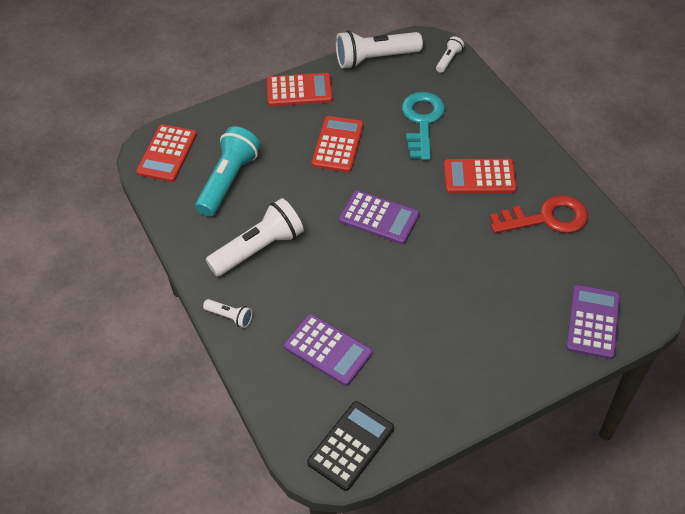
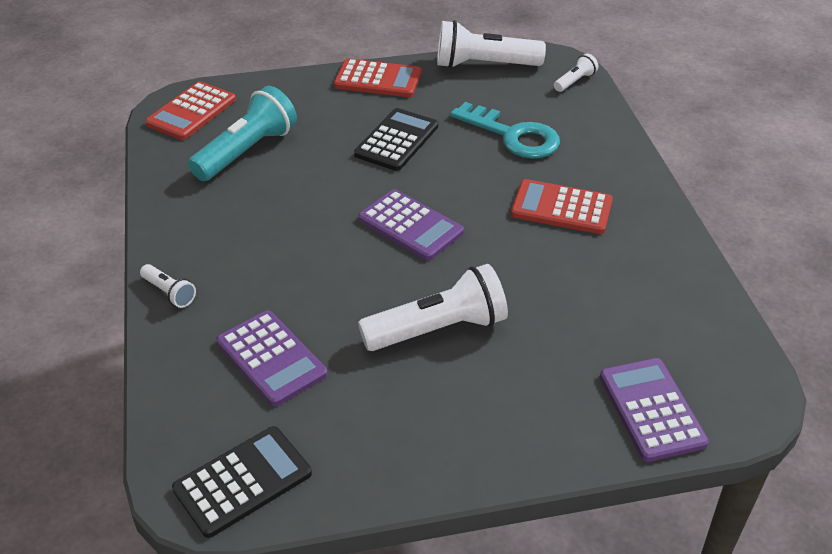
camera: 15 degrees right, 10 degrees down
white flashlight [206,198,304,276] -> white flashlight moved to [358,264,508,351]
red calculator [311,116,364,172] -> black calculator [354,108,438,171]
turquoise key [402,92,445,160] -> turquoise key turned 105 degrees clockwise [450,102,560,159]
red key [490,195,588,233] -> none
purple calculator [566,285,620,359] -> purple calculator turned 45 degrees counterclockwise [600,358,709,462]

